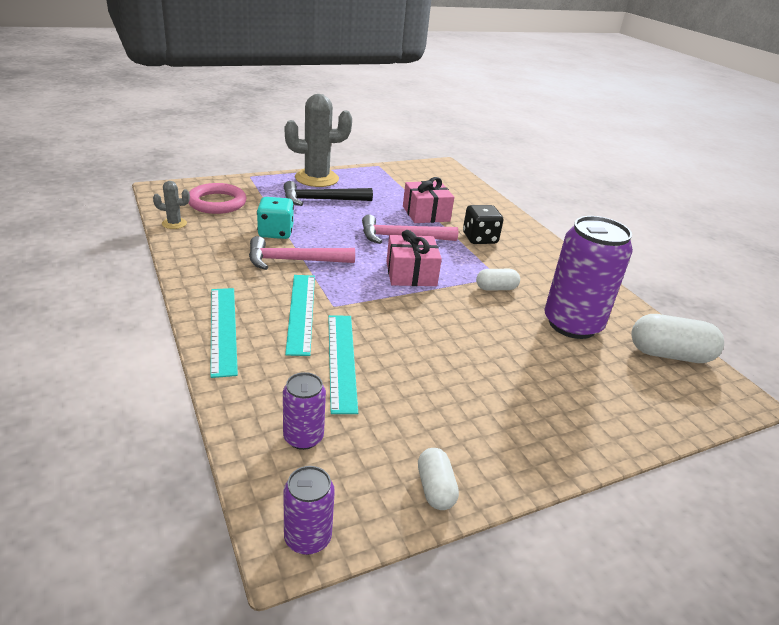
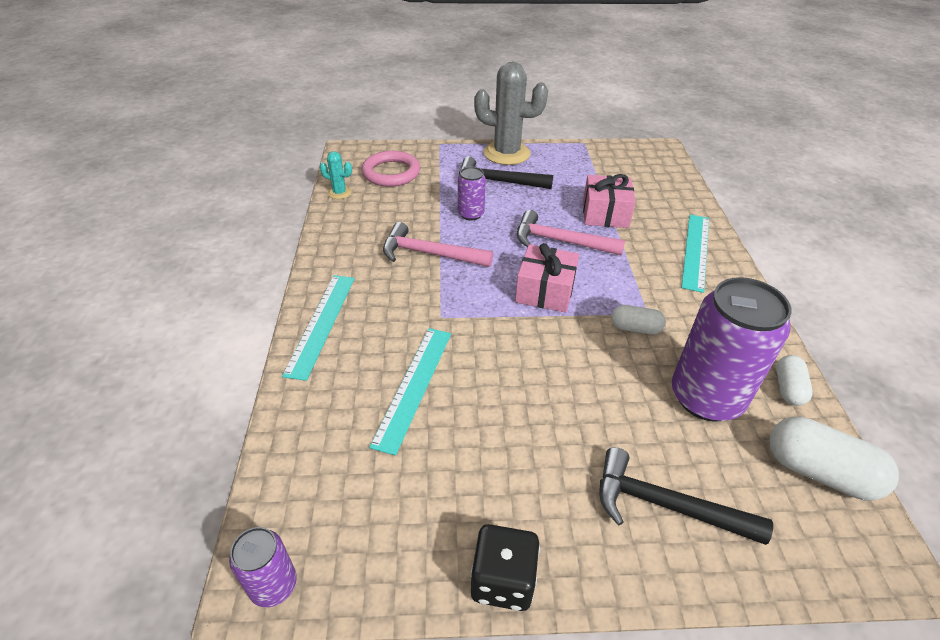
camera: 25 degrees right, 10 degrees up
grey cactus [153,181,190,229] -> turquoise cactus [320,151,352,199]
turquoise dice [257,197,294,239] -> none
purple can [283,372,326,450] -> purple can moved to [458,167,486,221]
turquoise ruler [285,275,315,356] -> turquoise ruler moved to [681,214,709,293]
white capsule [418,448,459,510] -> white capsule moved to [776,355,813,406]
black dice [463,205,503,244] -> black dice moved to [471,524,540,611]
none -> black hammer [599,447,773,545]

